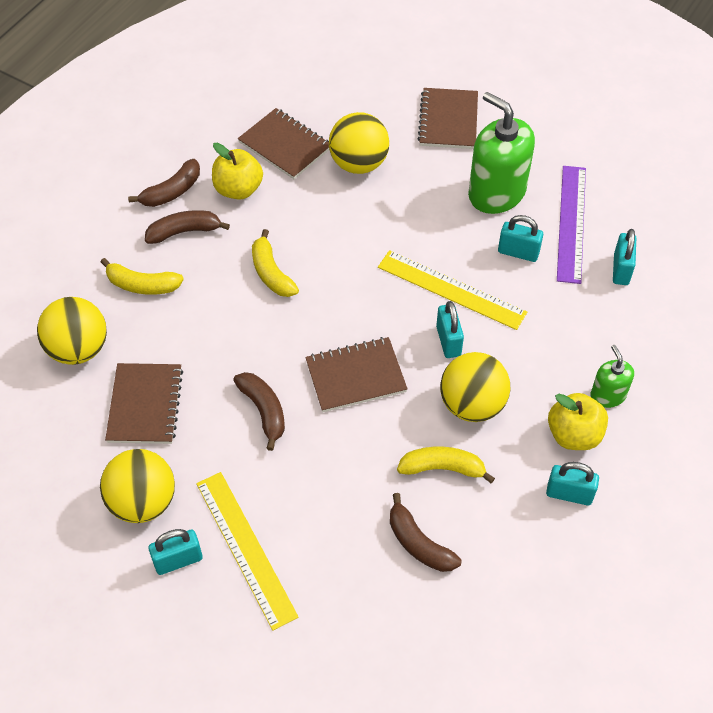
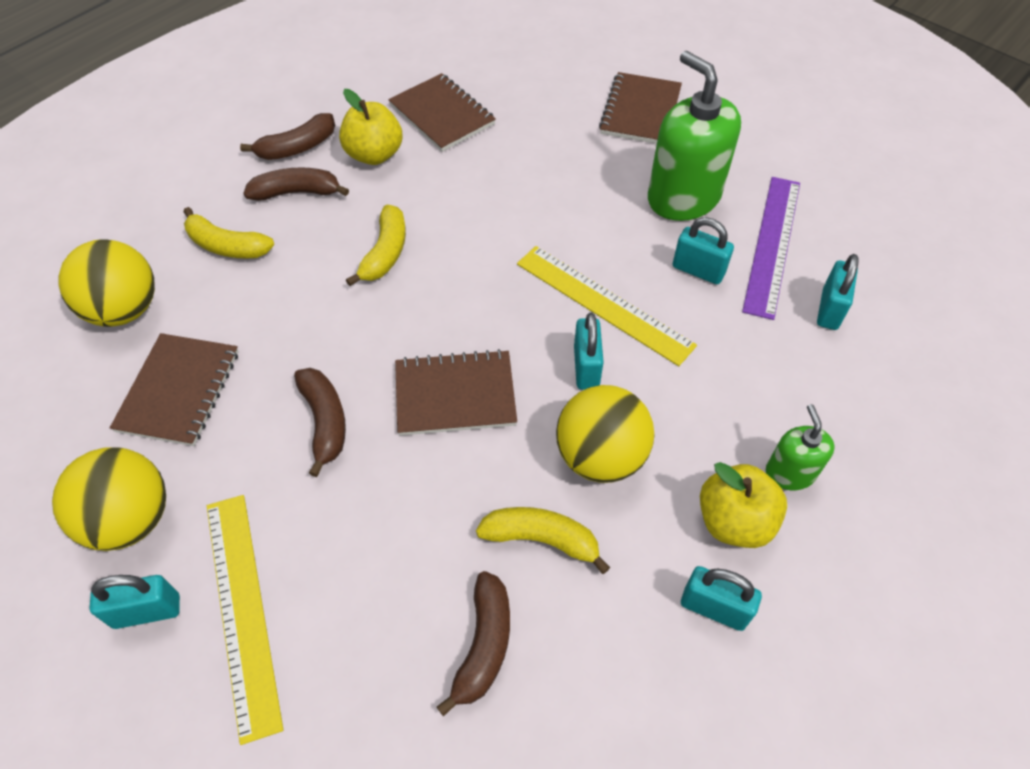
camera: 10 degrees right, 0 degrees up
yellow banana [252,229,299,297] -> yellow banana turned 150 degrees counterclockwise [346,205,406,286]
yellow ball [329,112,389,174] -> none
brown banana [390,493,462,572] -> brown banana turned 135 degrees counterclockwise [437,571,510,716]

